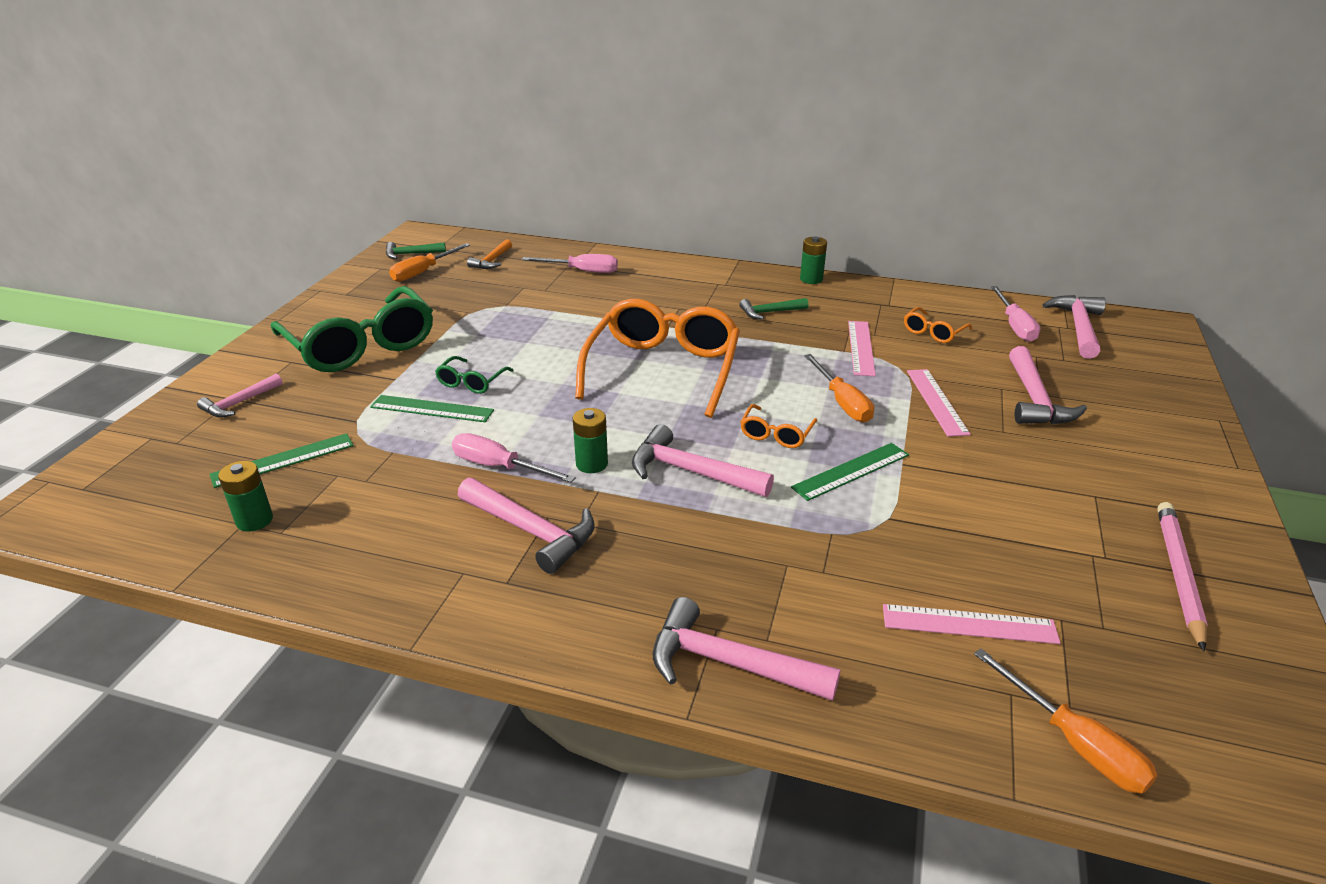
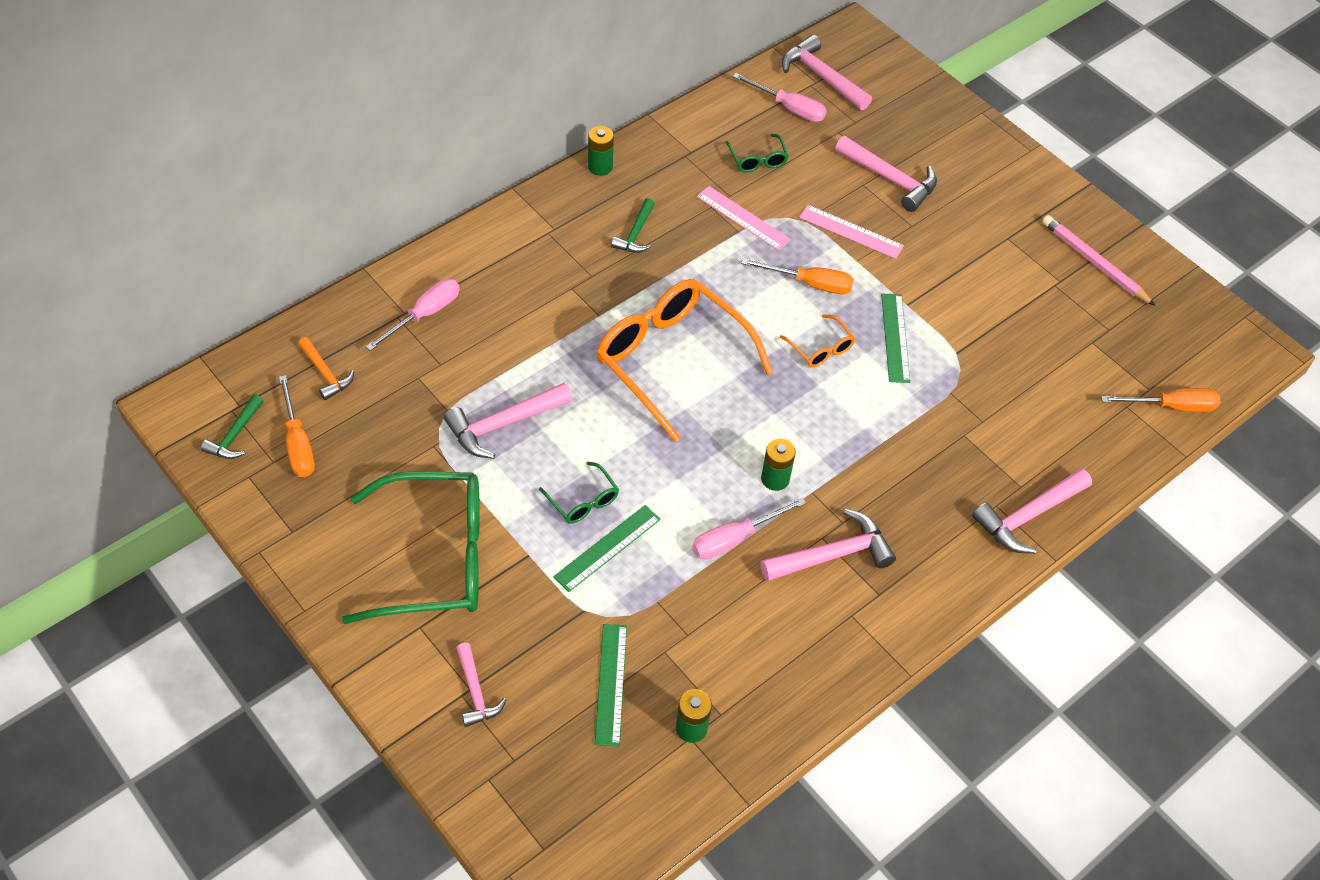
camera: 60 degrees left, 20 degrees up
pink hammer [632,424,774,497] -> pink hammer moved to [444,383,572,459]
pink ruler [883,604,1061,644] -> none
orange glasses [904,307,972,343] -> green glasses [725,134,789,172]

